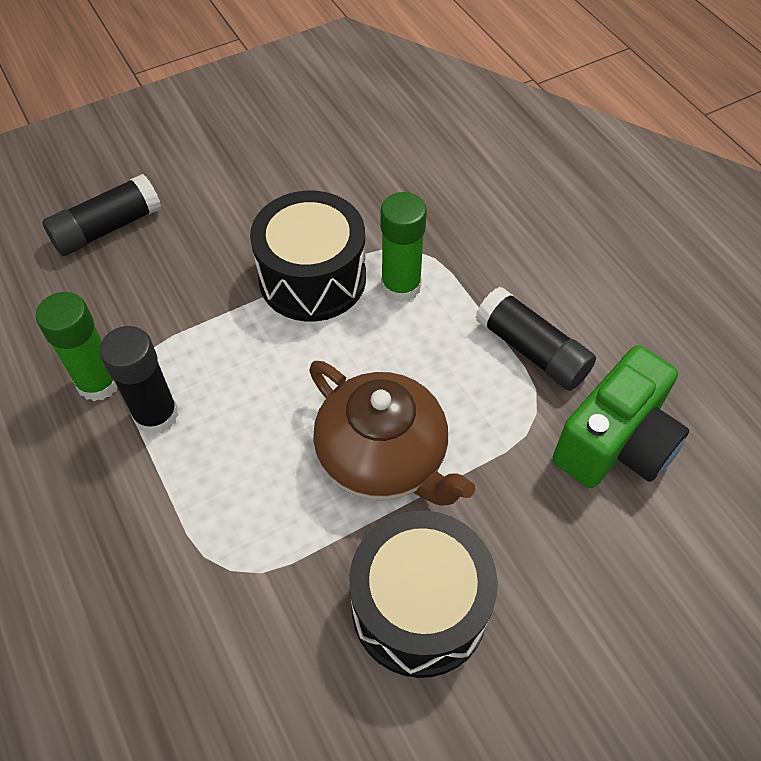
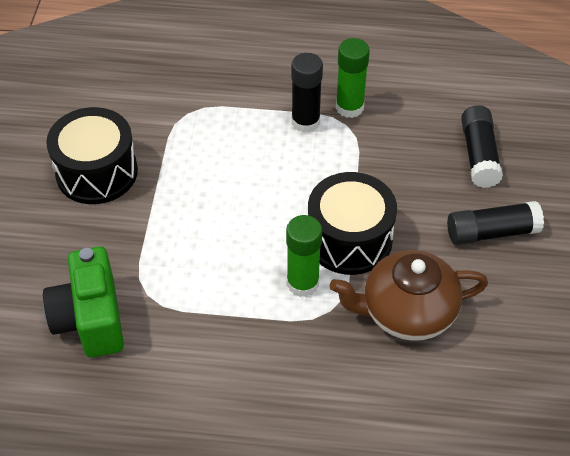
camera: 125 degrees right, 5 degrees down
brown teapot [309,361,475,506] -> brown teapot moved to [330,250,488,341]
black glue stick [475,287,596,391] -> black glue stick moved to [447,201,544,245]

